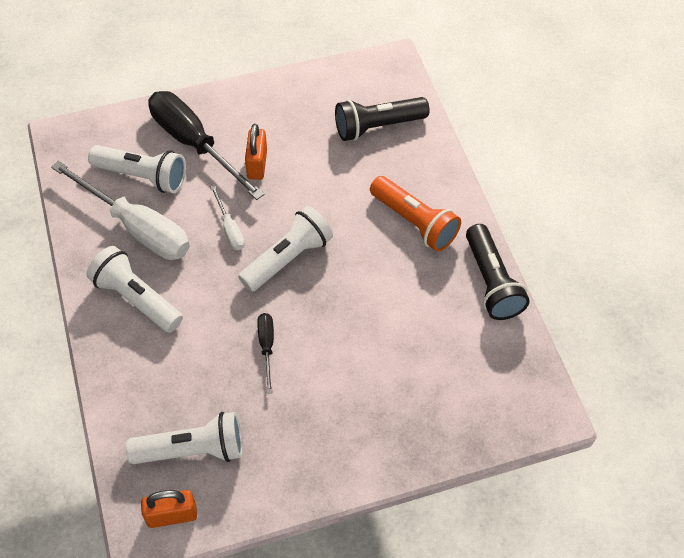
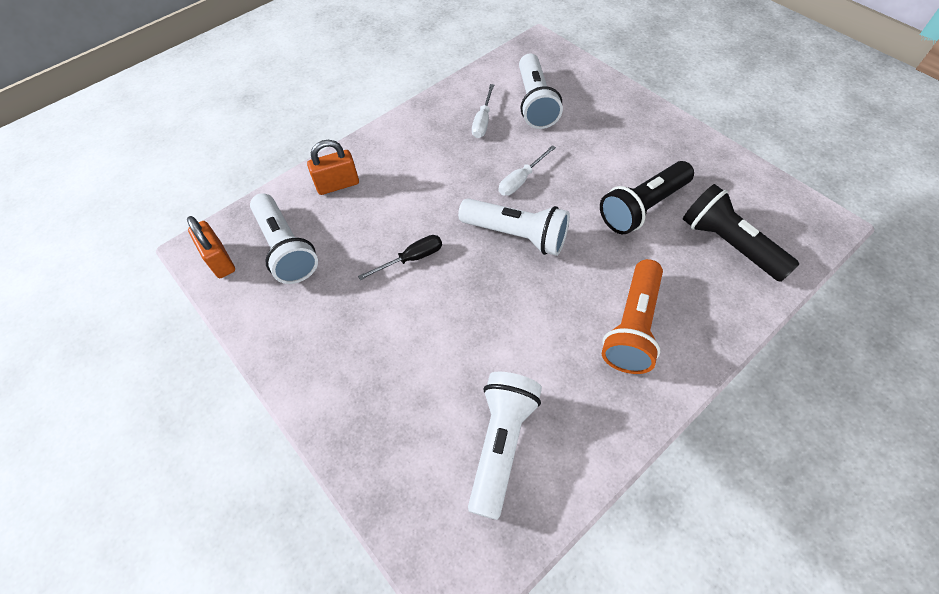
camera: 70 degrees right, 0 degrees up
white screwdriver [51,161,190,260] -> white screwdriver [472,84,494,138], size x0.46
white flashlight [86,246,183,333] -> white flashlight moved to [468,372,542,520]
black screwdriver [148,91,264,200] -> none
orange padlock [245,124,267,180] -> orange padlock moved to [307,140,359,195]
black flashlight [466,224,530,320] -> black flashlight moved to [600,161,694,234]

